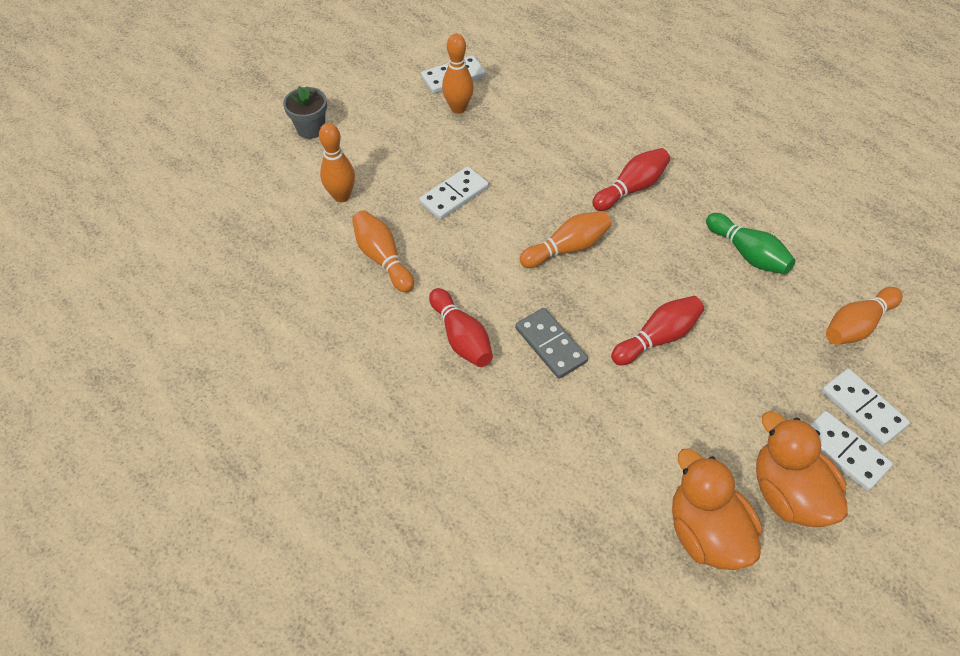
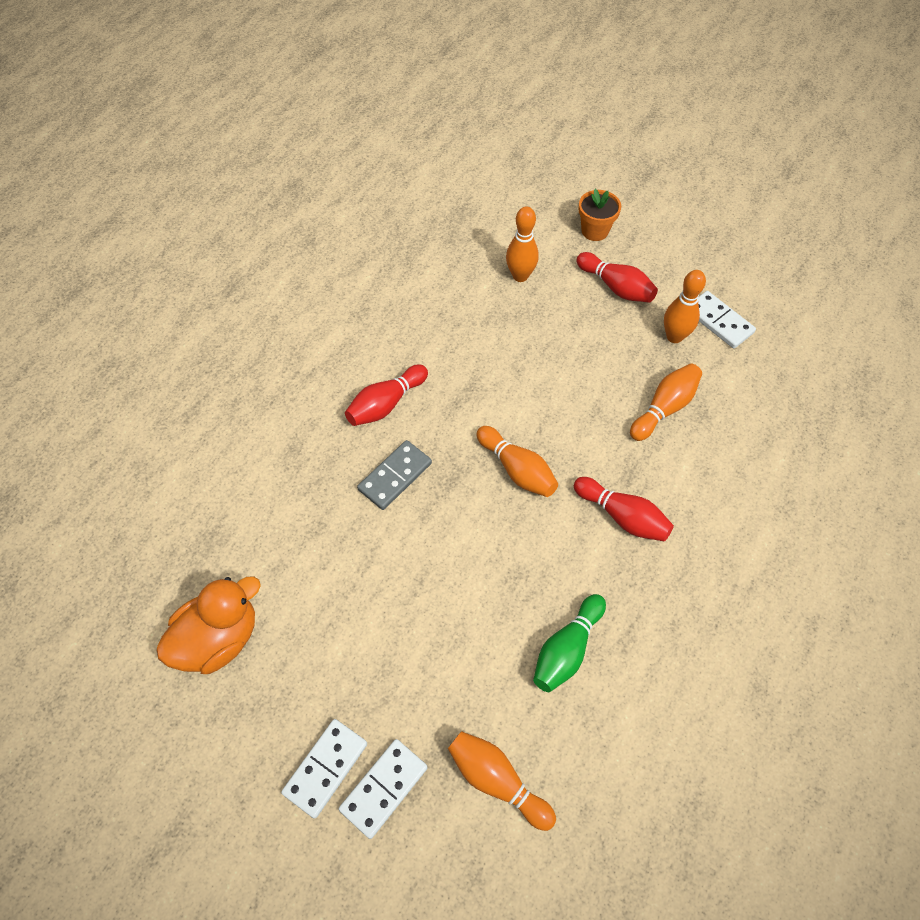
camera: 75 degrees right, 5 degrees up
grey flower pot [283,86,327,139] -> orange flower pot [578,189,621,241]
orange bowling pin [352,210,414,293] -> orange bowling pin moved to [630,363,702,441]
white domino [419,166,489,220] -> none
red bowling pin [611,296,704,365] -> red bowling pin moved to [576,252,658,303]
orange duck [756,411,848,527] -> none

